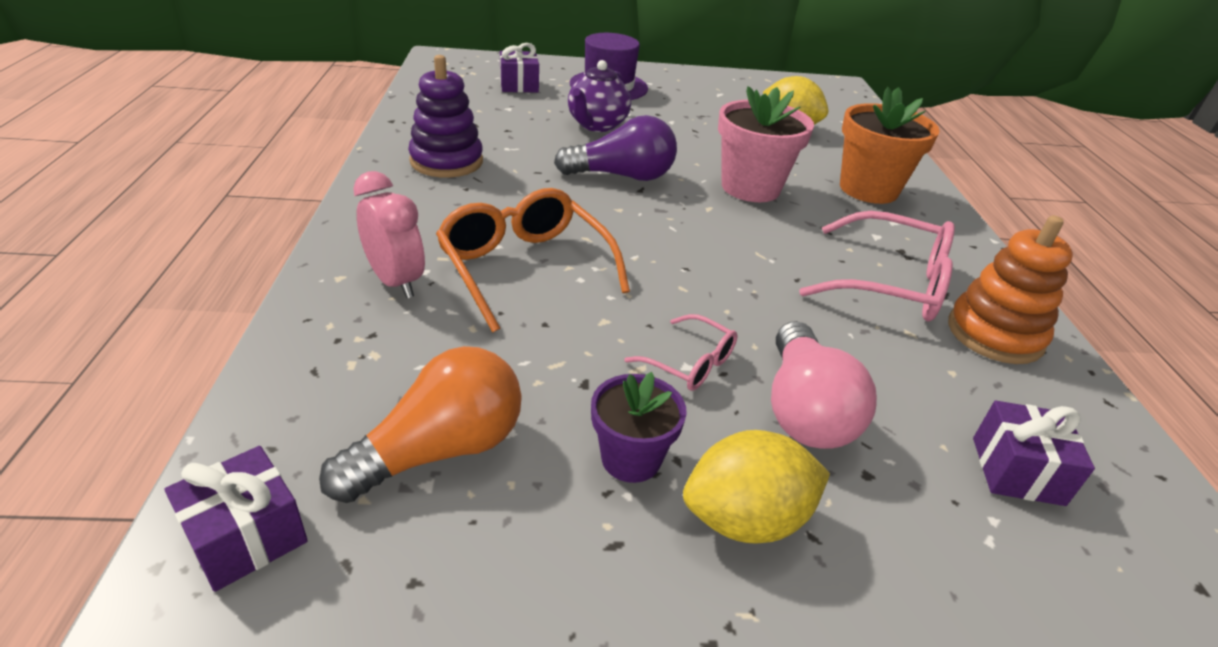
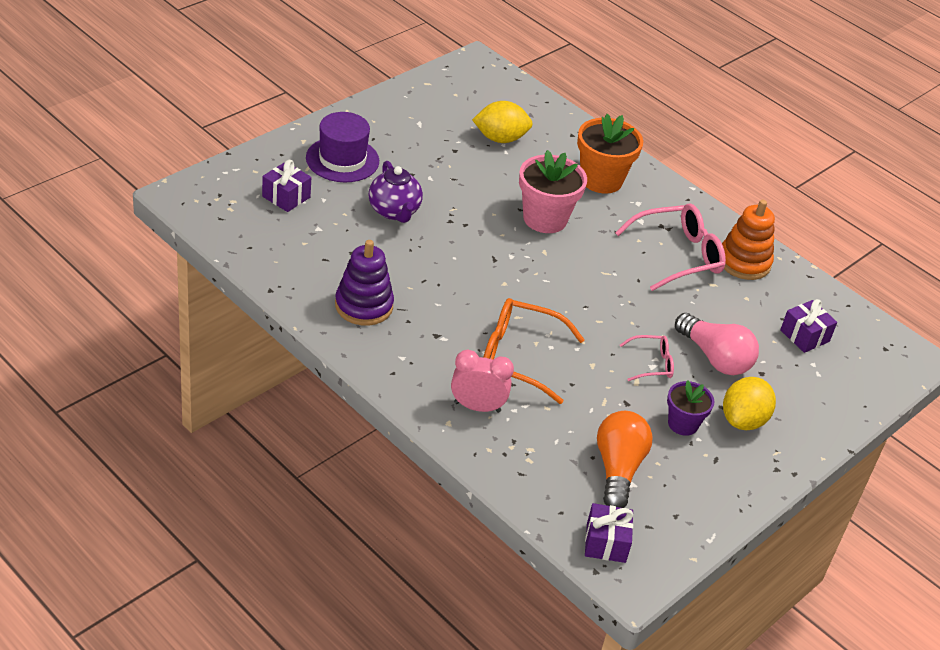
camera: 45 degrees left, 5 degrees up
purple light bulb [554,115,677,181] -> none

